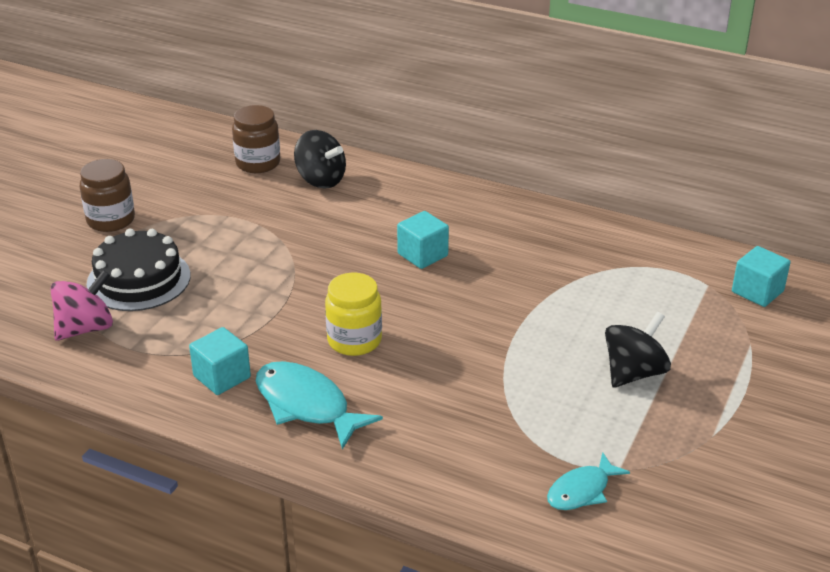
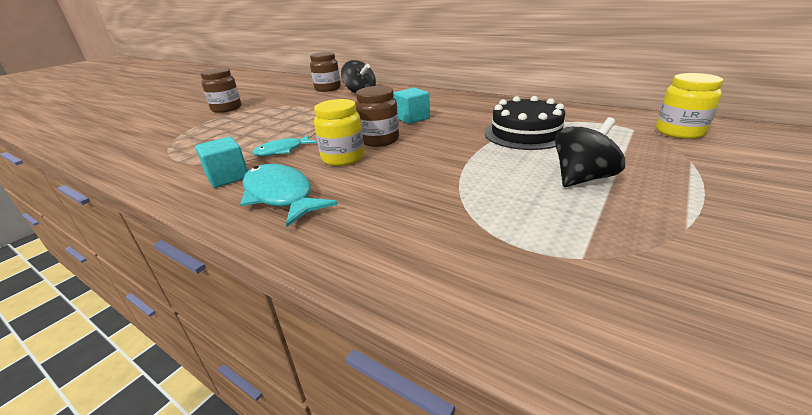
camera: 10 degrees right, 5 degrees down
pink spinning top [51,270,113,341] -> none
black cake [87,229,191,311] -> black cake moved to [485,96,565,150]
turquoise fish [547,452,630,510] -> turquoise fish moved to [253,135,317,156]
turquoise cube [732,246,791,307] -> yellow jar [656,73,723,139]
none -> brown jar [356,86,399,147]

